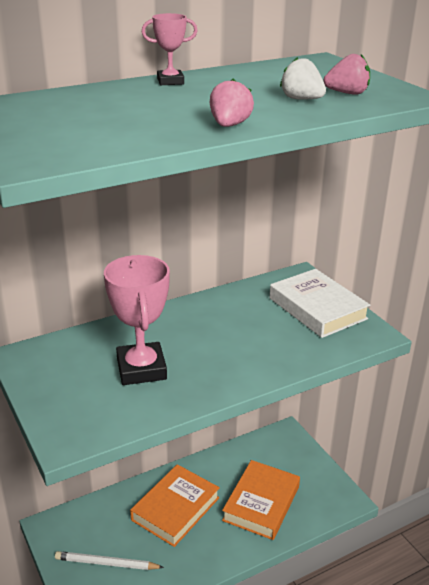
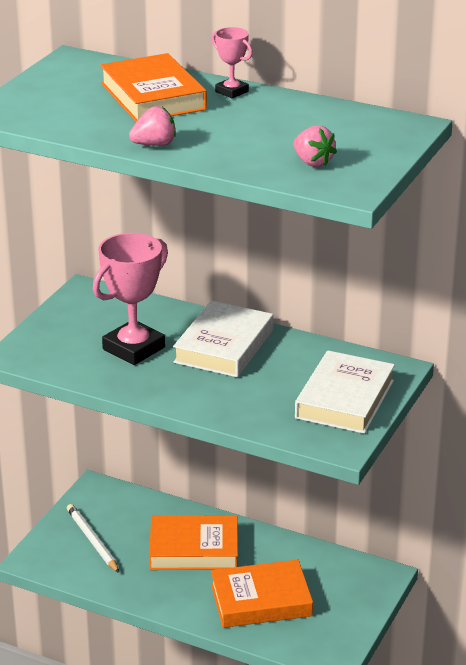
camera: 55 degrees right, 0 degrees up
white strawberry [280,57,326,100] -> none
none -> orange book [100,53,207,122]
none -> white book [173,300,273,377]

